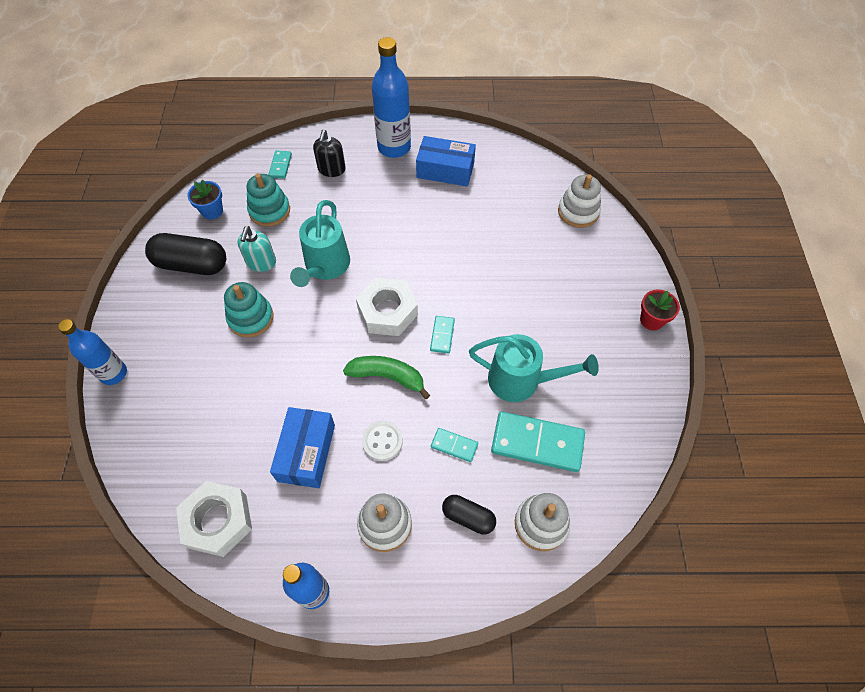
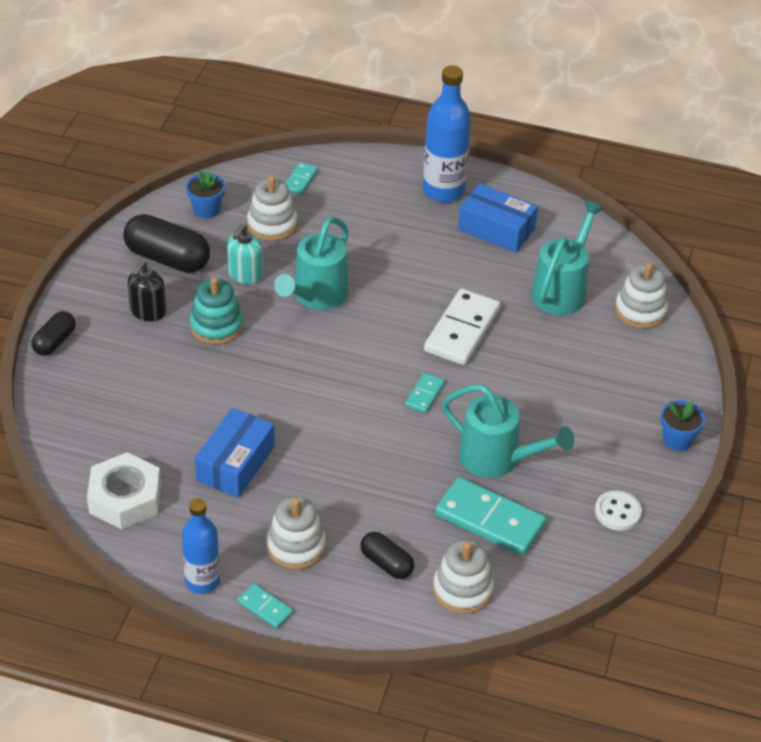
camera: 15 degrees right, 15 degrees down
blue bottle [58,319,127,385] -> black capsule [31,311,76,356]
turquoise stacking toy [247,173,290,227] -> white stacking toy [247,176,297,241]
black soap dispenser [313,129,346,177] -> black soap dispenser moved to [128,261,166,321]
green banana [343,356,430,399] -> none
white nut [356,278,418,336] -> none
white button [362,421,403,461] -> white button moved to [595,490,642,531]
turquoise domino [431,428,478,462] -> turquoise domino moved to [238,584,293,629]
red flower pot [640,289,680,330] -> blue flower pot [661,401,705,451]
none -> white domino [424,288,500,365]
none -> turquoise watering can [531,200,605,315]

